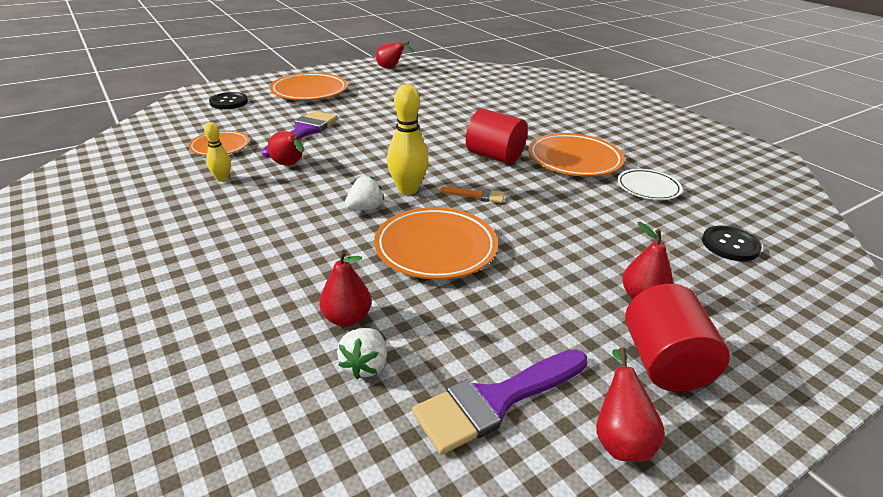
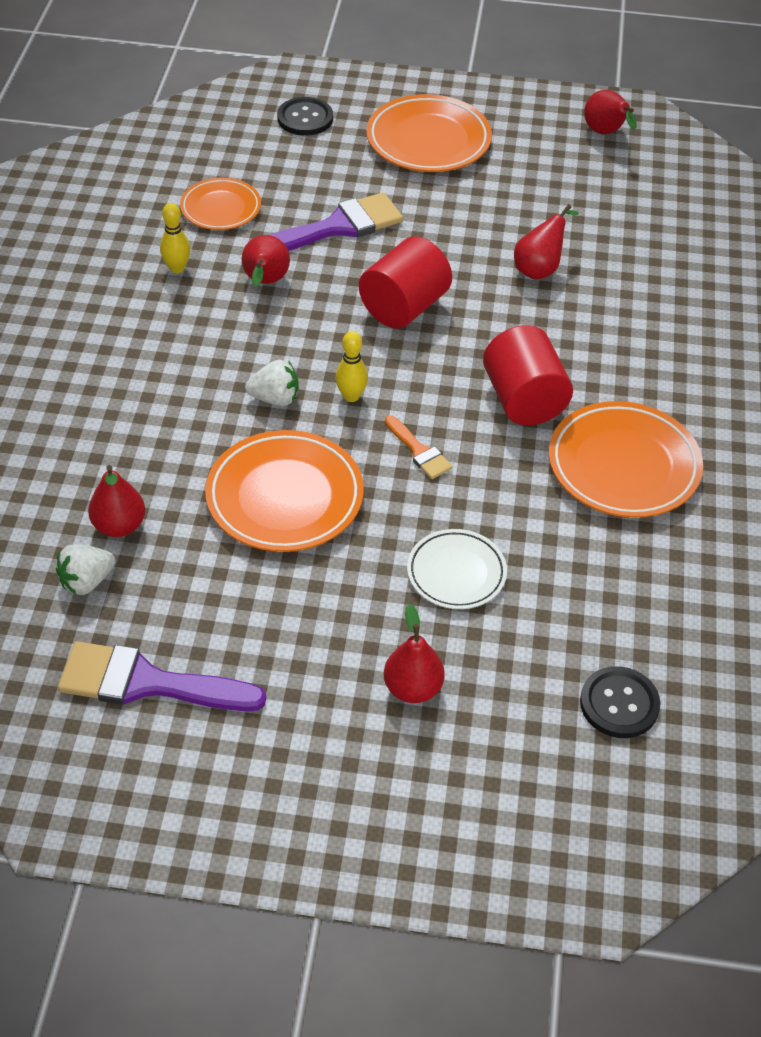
camera: 40 degrees right, 15 degrees up
yellow bowling pin [387,84,429,195] -> yellow bowling pin [335,331,368,402], size x0.57
red pear [596,348,665,462] -> red pear moved to [514,204,579,280]
white plate [617,169,682,200] -> white plate moved to [407,529,507,609]
red cylinder [625,284,730,392] -> red cylinder moved to [359,236,452,328]

